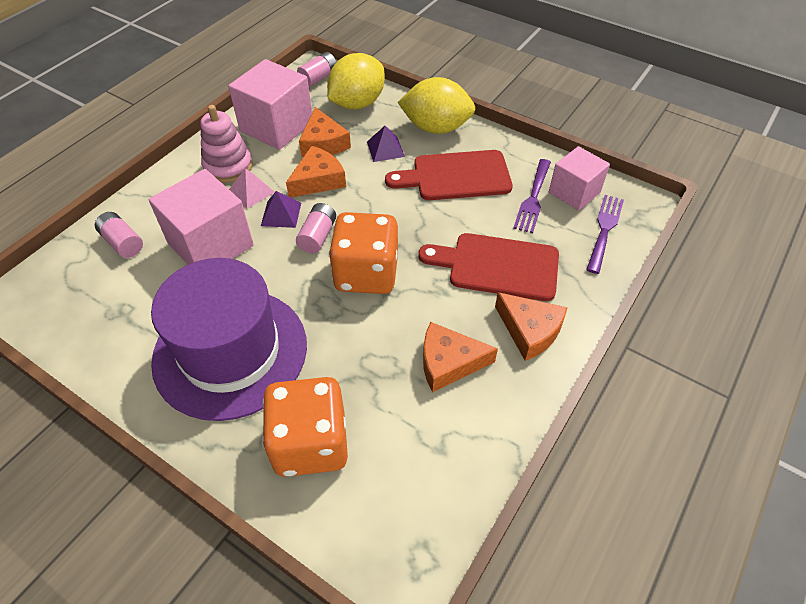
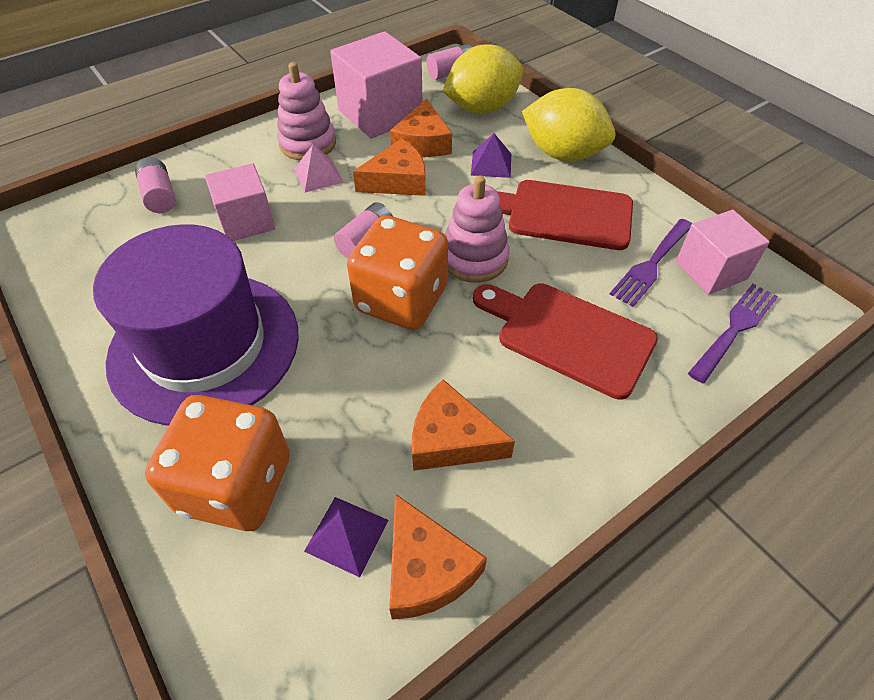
camera: 20 degrees right, 0 degrees up
pink cube [148,169,254,265] -> pink cube [205,163,275,241], size x0.65
purple pyramid [261,191,301,228] -> purple pyramid moved to [304,497,389,577]
orange cheese [495,292,568,361] -> orange cheese moved to [389,494,487,620]
none -> pink stacking toy [445,176,510,282]

